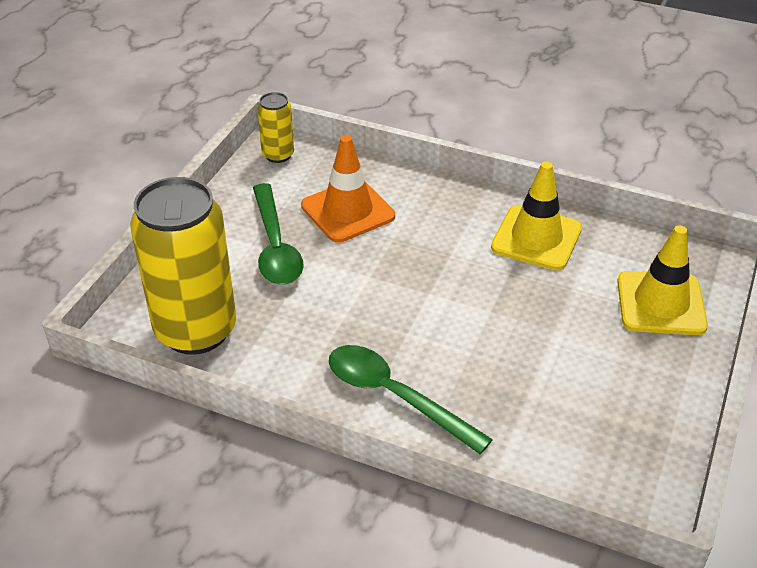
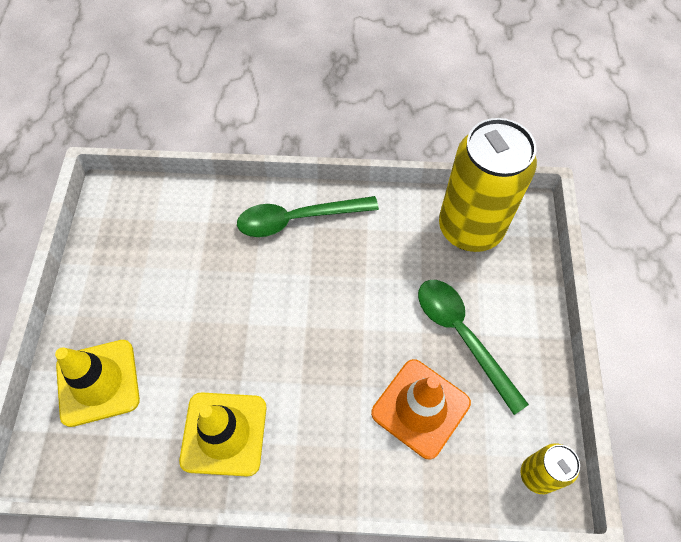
camera: 160 degrees right, 20 degrees up
green spoon [329,345,493,454] -> green spoon turned 150 degrees clockwise [237,196,379,237]

